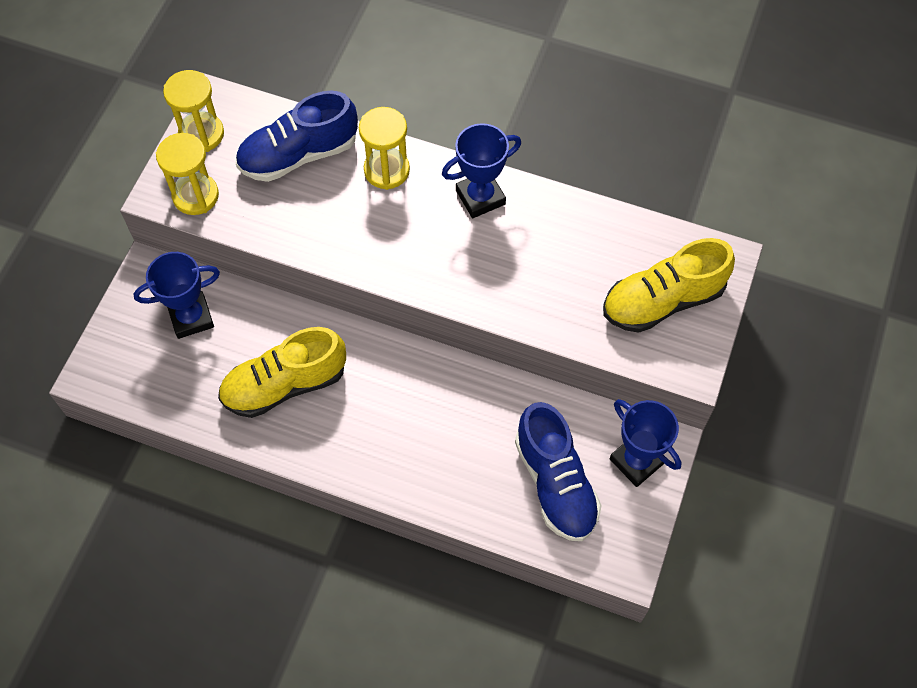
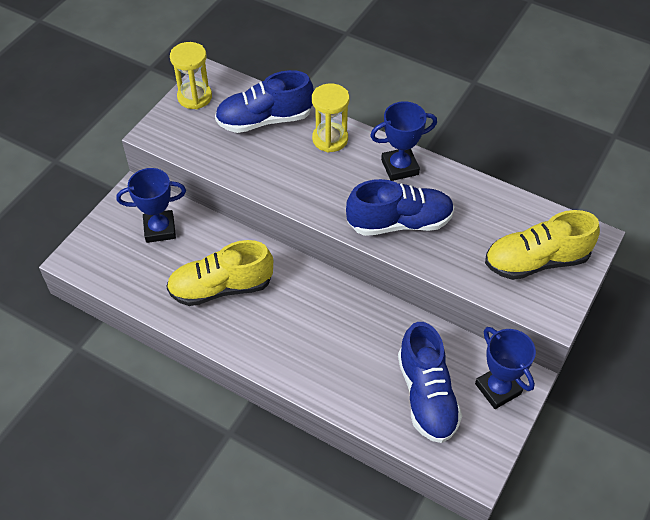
camera: 10 degrees right, 10 degrees down
yellow hourglass [156,133,219,215] -> none
none -> blue shoe [346,179,454,236]

